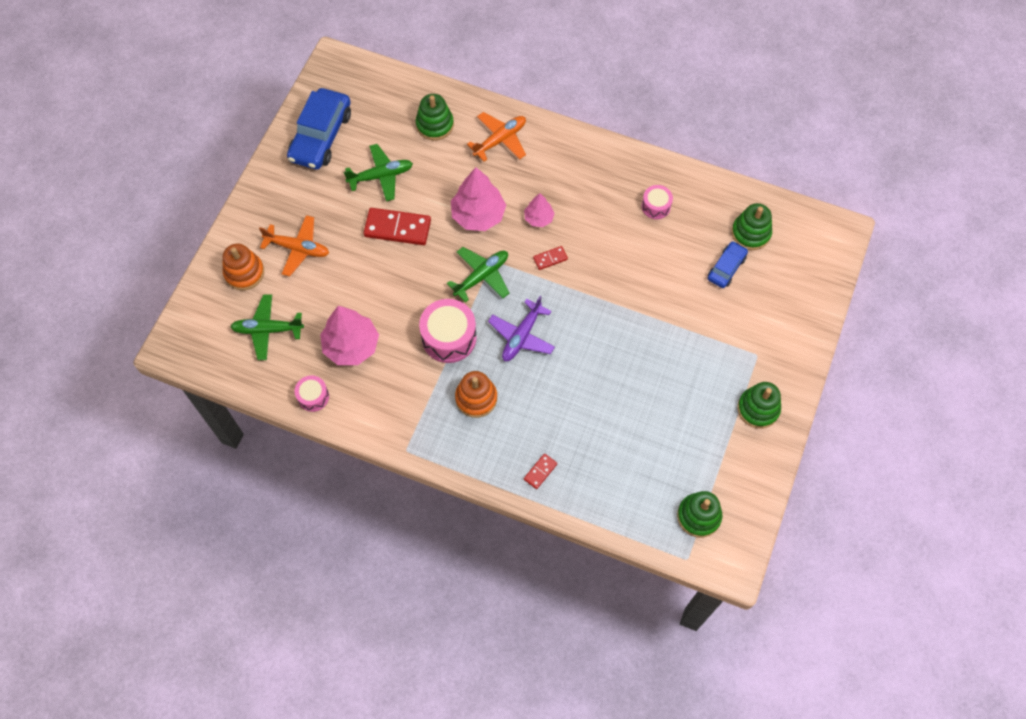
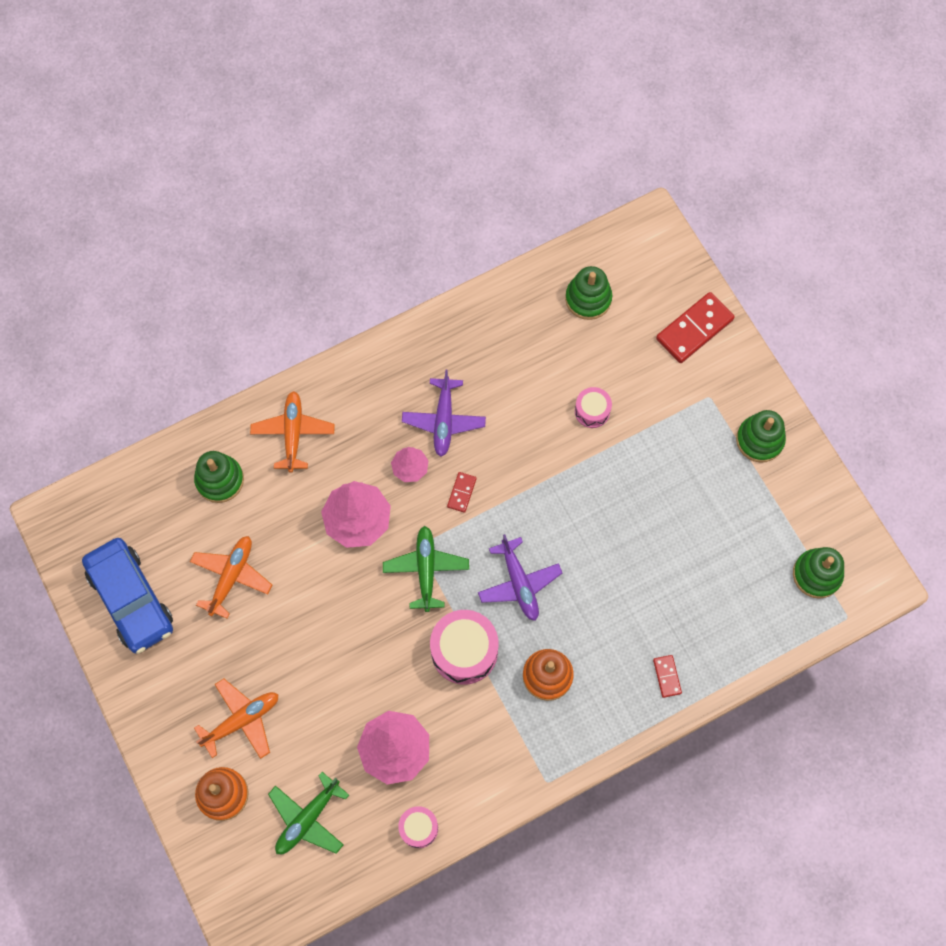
camera: 50 degrees left, 5 degrees up
green plane [344,144,413,201] -> orange plane [190,536,272,619]
red domino [364,208,431,245] -> red domino moved to [656,292,735,363]
pink drum [642,185,673,219] -> pink drum moved to [575,387,612,428]
blue car [708,241,748,288] -> none
none -> purple plane [402,370,486,457]

